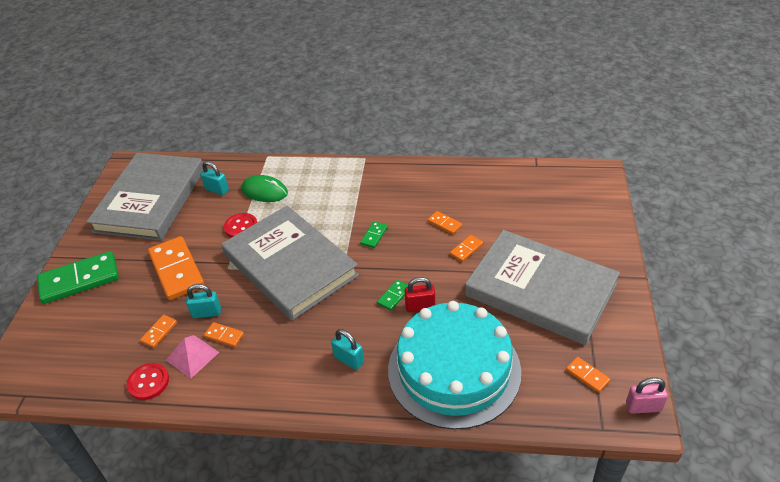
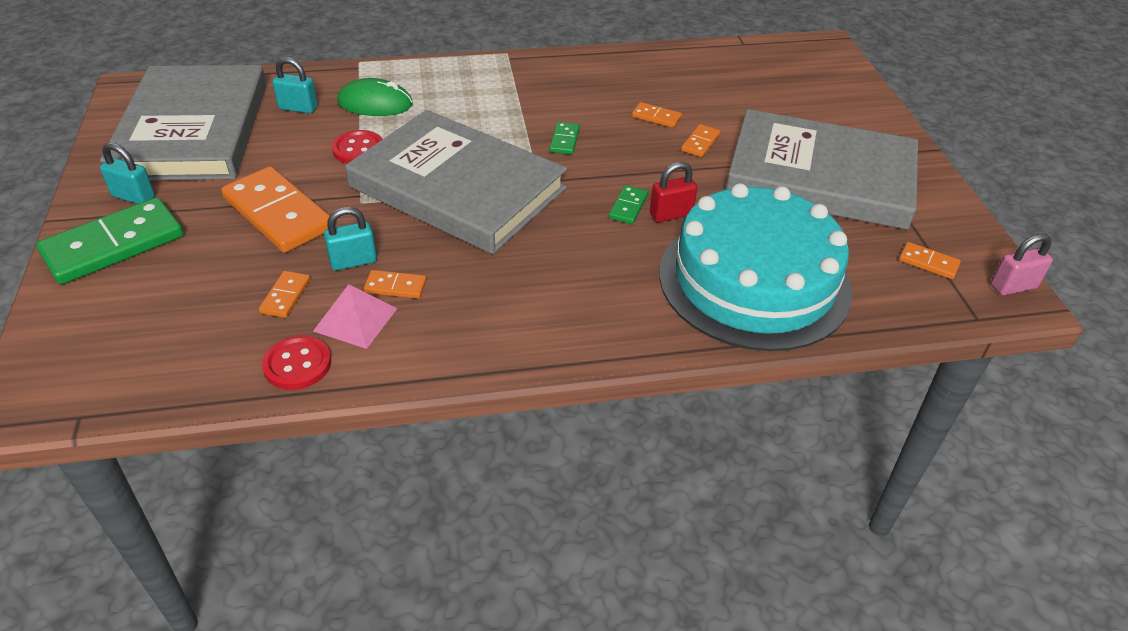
camera: 20 degrees left, 0 degrees up
turquoise padlock [331,329,364,370] -> turquoise padlock moved to [100,143,155,204]

